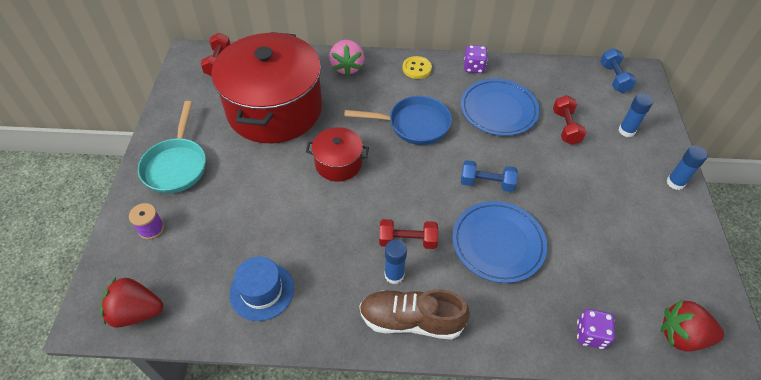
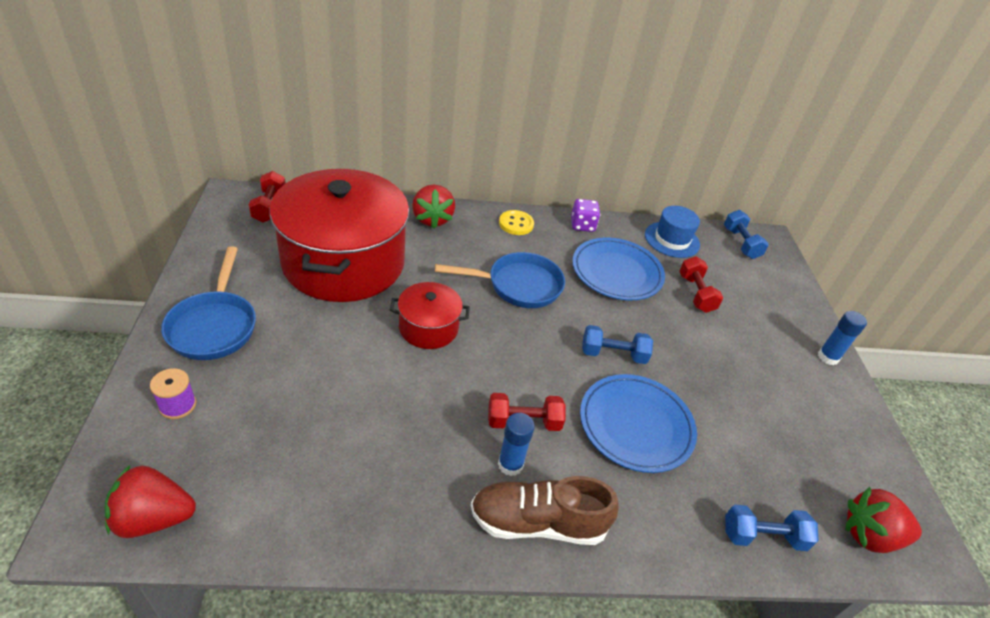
camera: 10 degrees left, 10 degrees down
turquoise pan [138,101,206,194] -> blue pan [161,246,256,360]
blue hat [229,257,294,321] -> blue hat moved to [645,206,700,258]
pink strawberry [329,40,365,76] -> red strawberry [412,185,455,229]
purple dice [577,309,615,349] -> blue dumbbell [725,505,818,551]
blue glue stick [619,93,653,137] -> none

